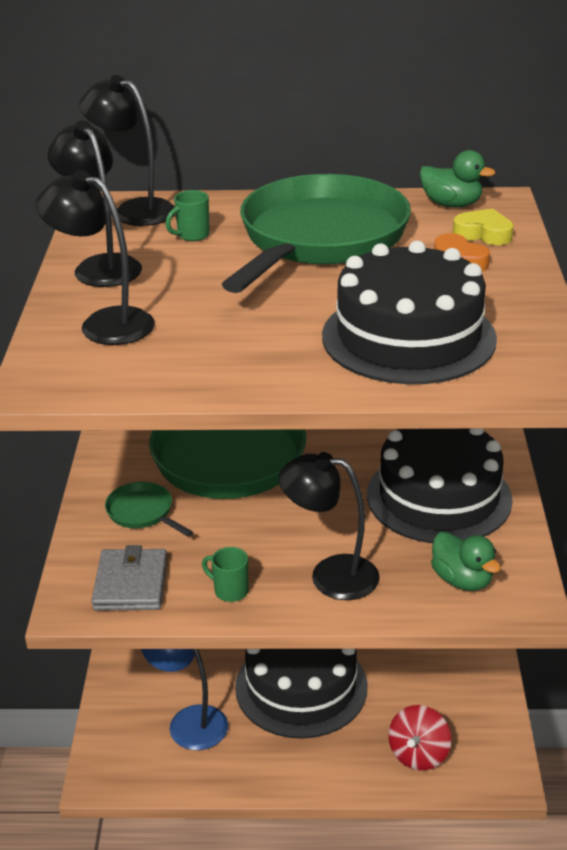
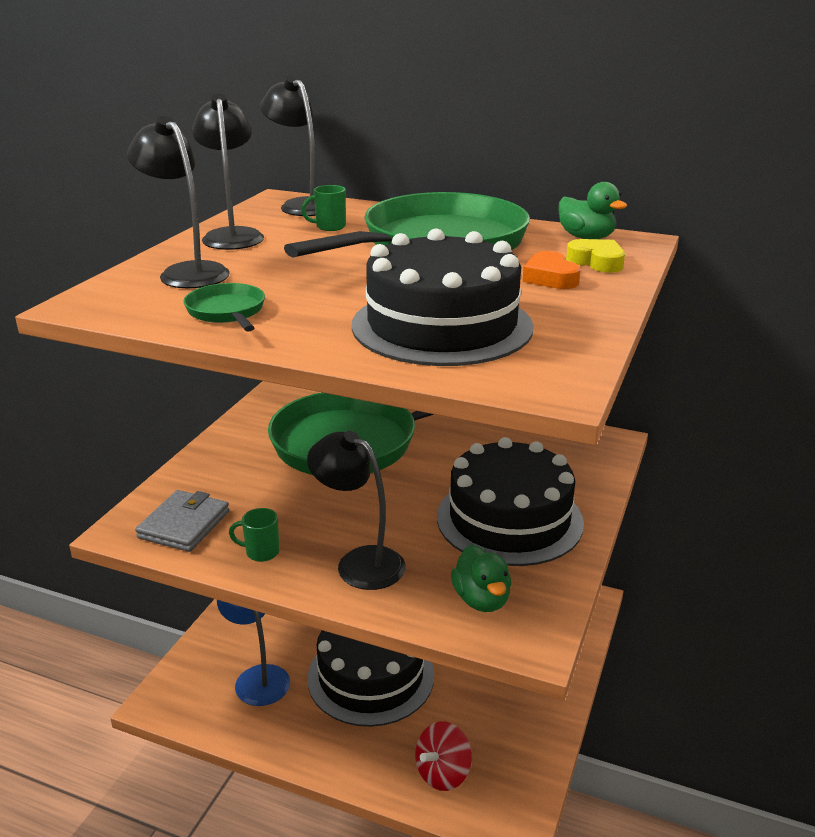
camera: 20 degrees right, 5 degrees down
green pan [105,482,193,537] -> green pan moved to [183,283,265,331]
green mug [202,547,248,602] -> green mug turned 45 degrees counterclockwise [229,508,280,562]

